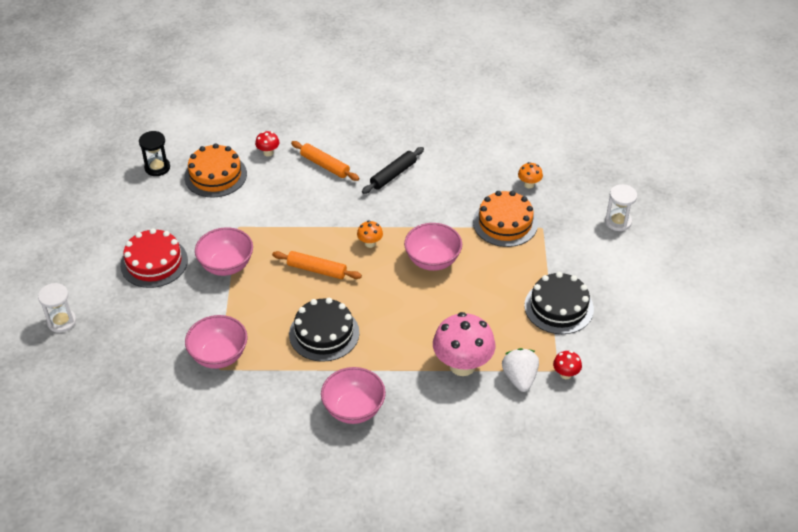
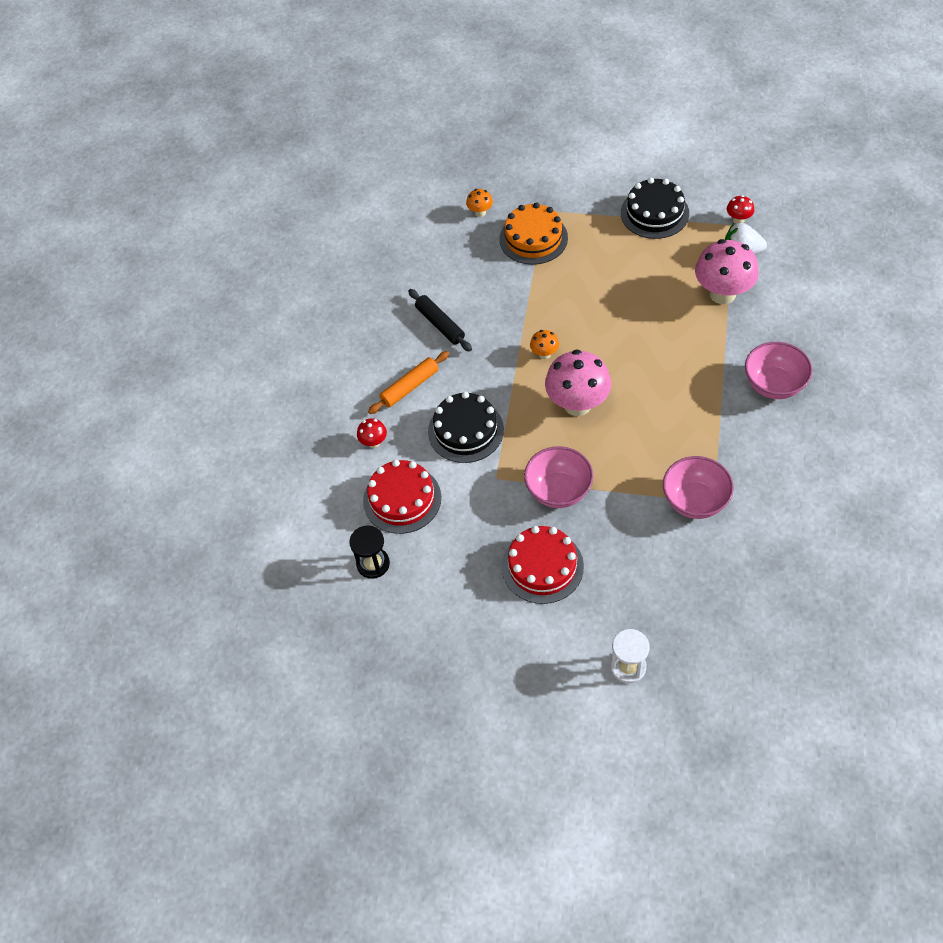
camera: 75 degrees left, 10 degrees up
orange cake [184,143,247,198] -> red cake [363,460,441,534]
orange rolling pin [272,251,362,279] -> pink mushroom [545,349,611,416]
black cake [289,298,360,362] -> black cake moved to [428,391,504,463]
pink bowl [404,223,462,271] -> none
white hourglass [605,184,637,231] -> none

